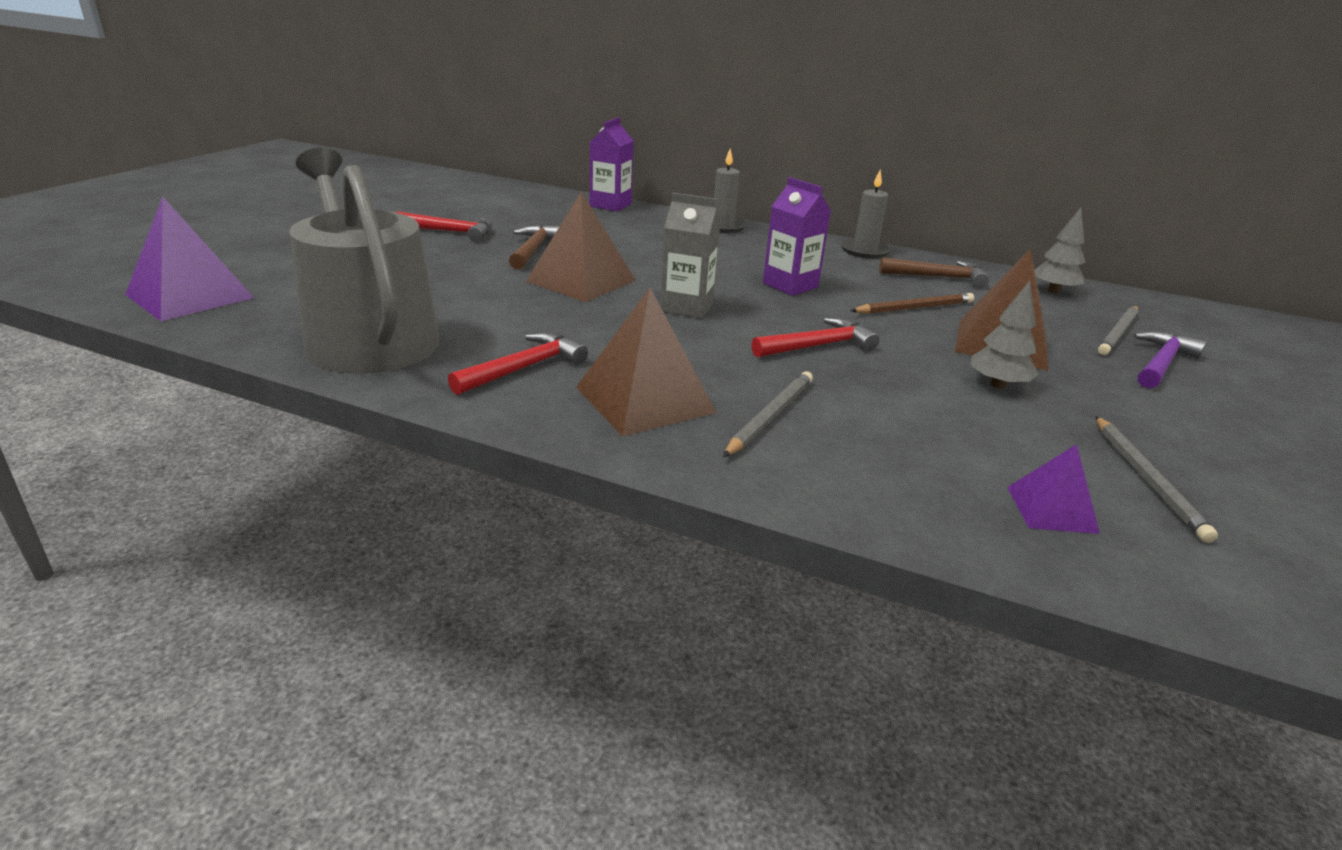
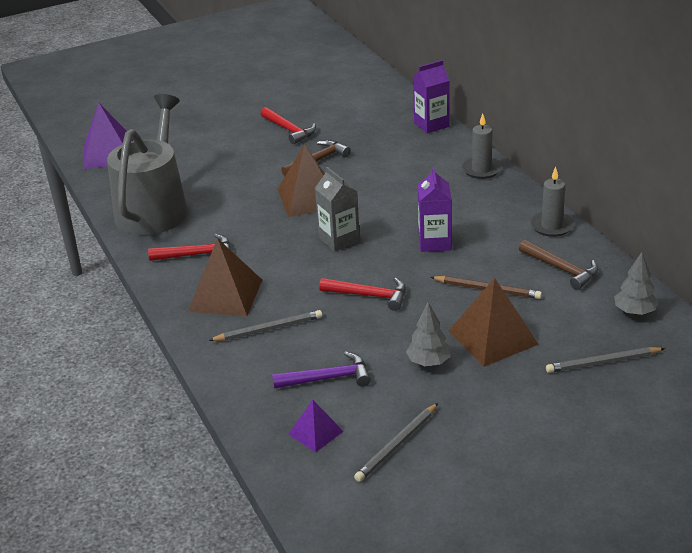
camera: 45 degrees right, 5 degrees up
purple hammer [1133,331,1207,388] -> purple hammer moved to [272,351,371,389]

